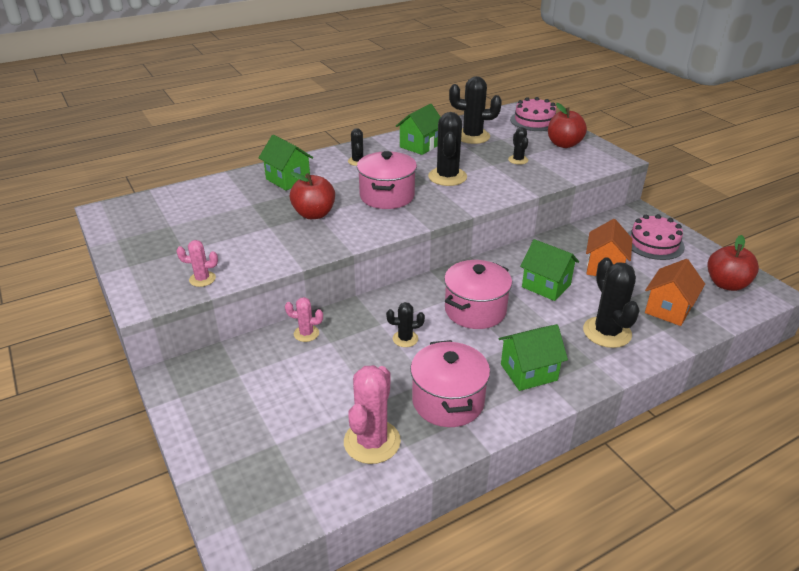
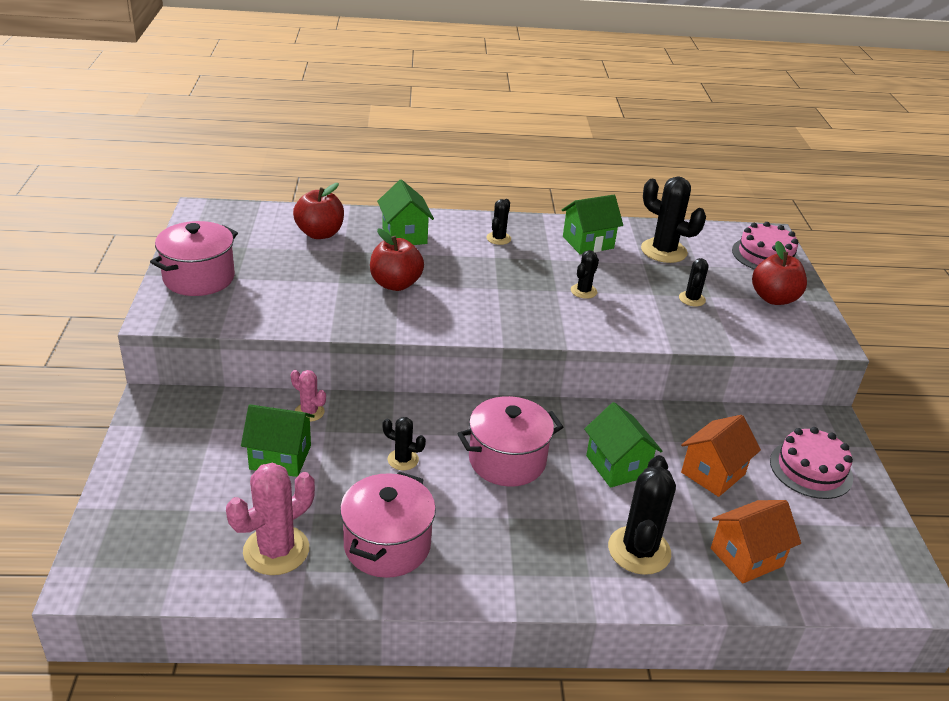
camera: 25 degrees right, 0 degrees up
pink cactus [176,240,218,287] -> none
pink pot [357,151,417,209] -> pink pot moved to [150,221,238,296]
black cactus [428,112,467,186] -> black cactus [571,250,599,299], size x0.54
green house [499,324,568,391] -> green house moved to [241,404,315,477]
red apple [707,235,759,291] -> red apple moved to [293,183,344,239]

